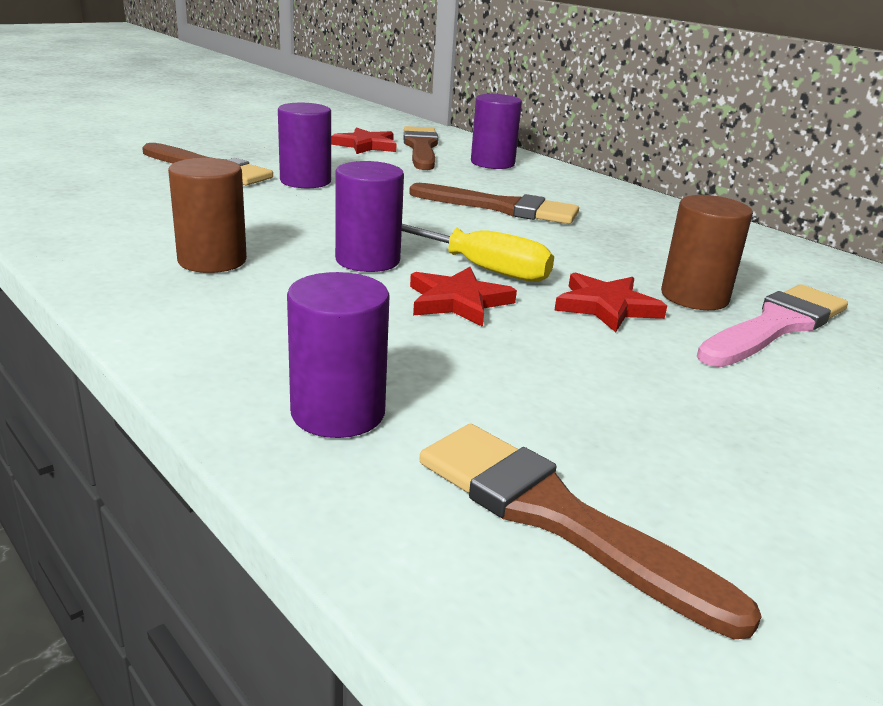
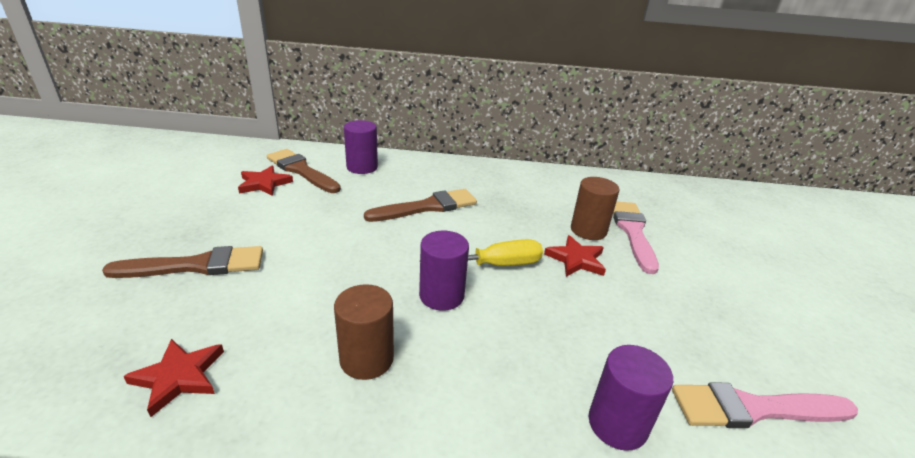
camera: 45 degrees left, 5 degrees up
purple cylinder [278,103,331,188] -> none
red star [410,267,517,327] -> red star moved to [123,339,224,417]
brown brush [419,424,762,639] -> pink brush [672,382,858,428]

